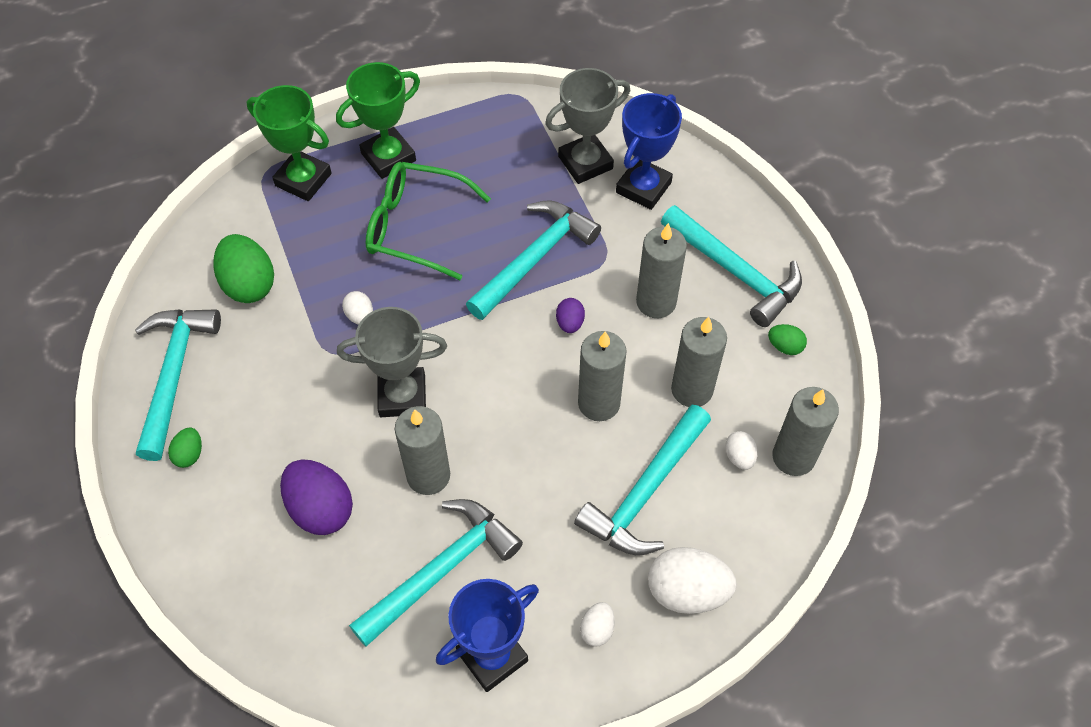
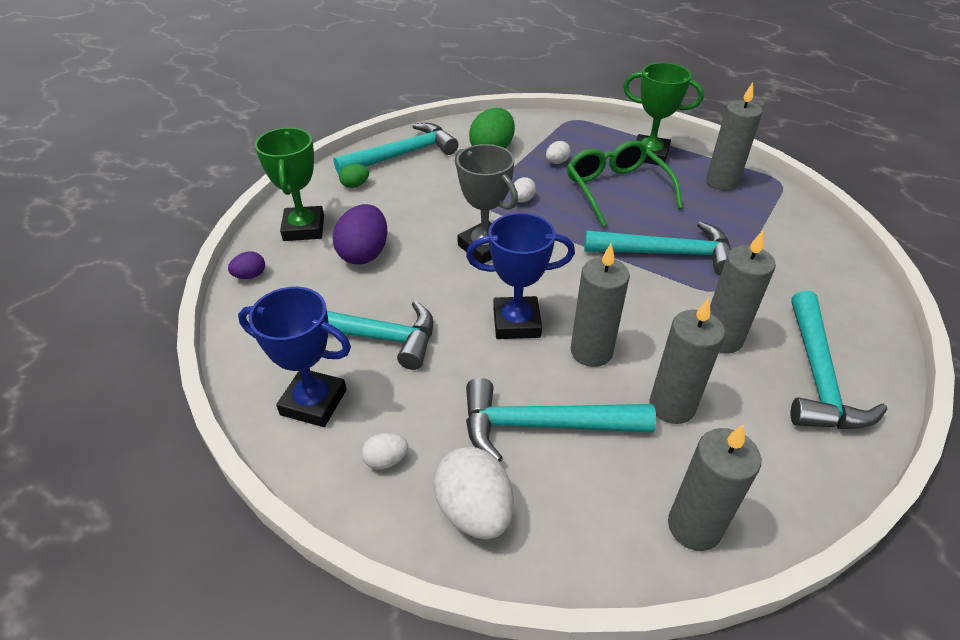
camera: 55 degrees right, 15 degrees down
green trophy [247,85,332,201] -> green trophy moved to [255,128,324,241]
grey candle [395,406,450,495] -> grey candle moved to [706,82,763,191]
grey trophy [545,68,630,184] -> none
purple egg [556,298,585,333] -> purple egg moved to [228,251,265,279]
blue trophy [616,93,682,210] -> blue trophy moved to [466,213,575,339]
white egg [725,431,758,470] -> white egg moved to [546,141,571,164]
green egg [768,324,807,355] -> none

